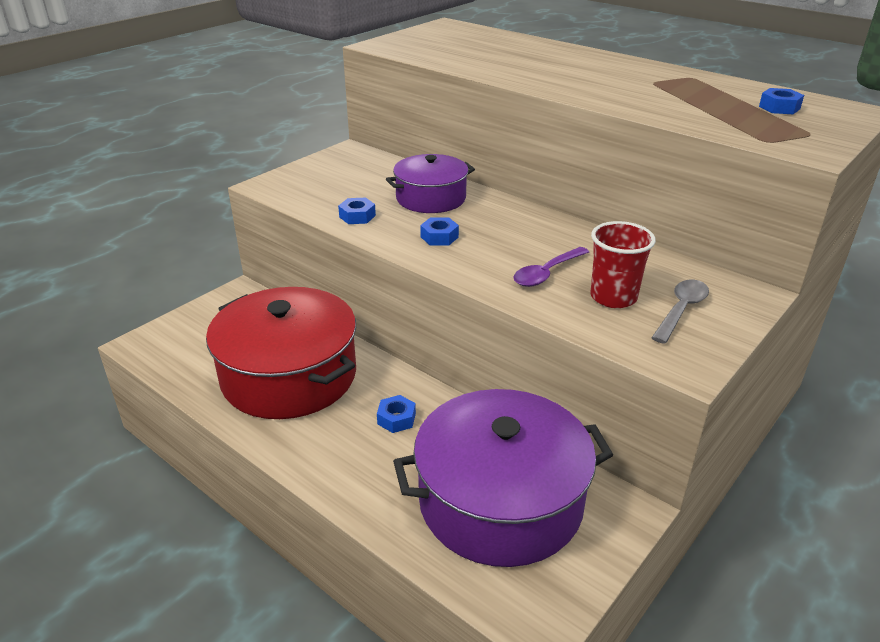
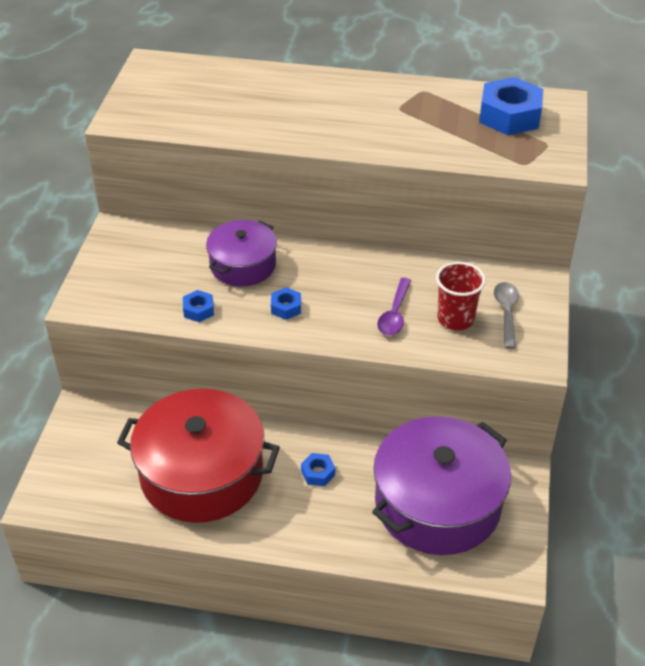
camera: 30 degrees left, 10 degrees up
blue nut [759,88,804,114] -> blue nut [479,77,543,135], size x2.08

